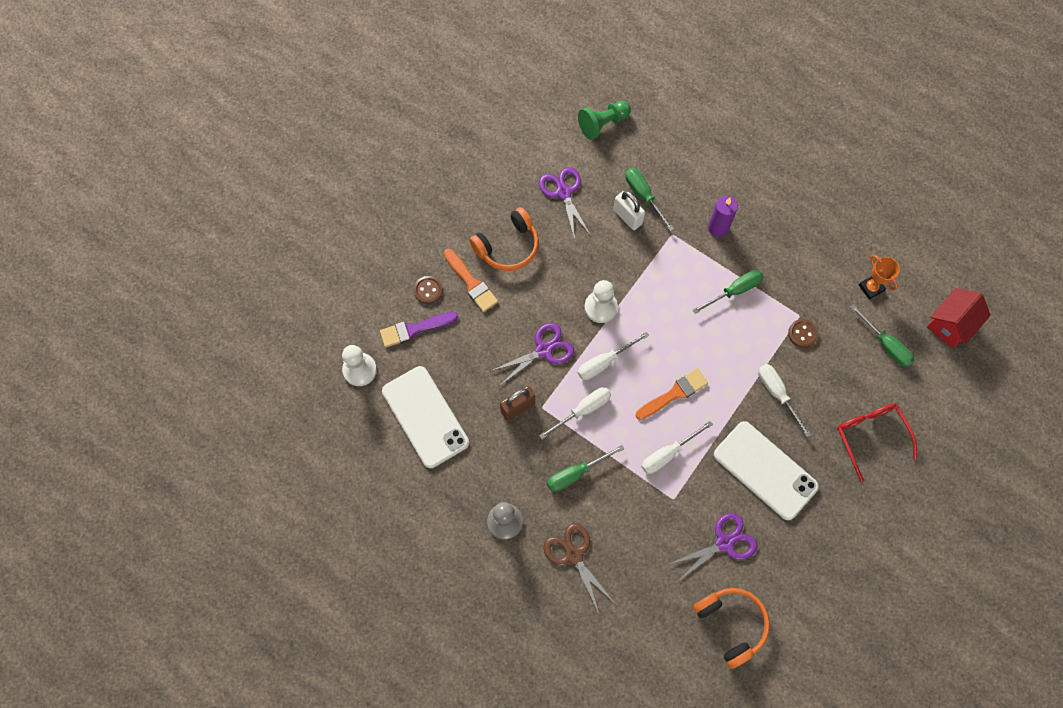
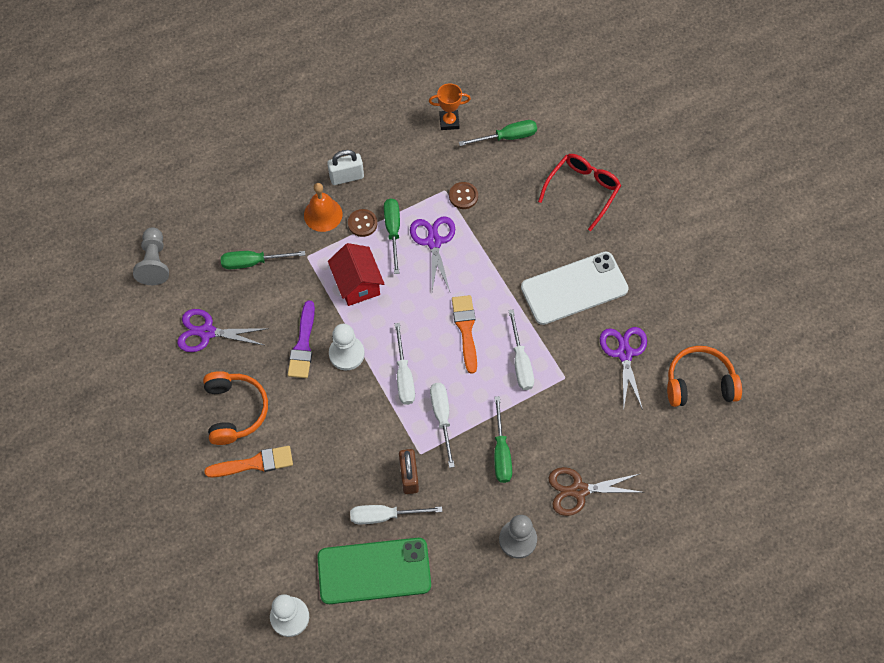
camera: 65 degrees left, 5 degrees down
purple brush [380,312,458,347] -> purple brush moved to [288,300,315,378]
white phone [382,366,469,468] -> green phone [318,538,431,604]
brown button [414,276,443,304] -> brown button moved to [348,209,378,237]
purple scissors [491,323,574,386] -> purple scissors moved to [410,216,455,291]
green pawn [578,101,631,140] -> grey pawn [133,227,169,285]
white padlock [613,191,645,230] -> white padlock moved to [327,150,364,185]
purple candle [708,196,738,237] -> orange bell [304,183,343,232]
white screwdriver [758,364,811,437] -> white screwdriver moved to [350,505,442,524]
red glasses [837,403,917,482] -> red glasses turned 120 degrees clockwise [538,154,621,231]
red house [927,288,991,348] -> red house moved to [328,243,385,306]

